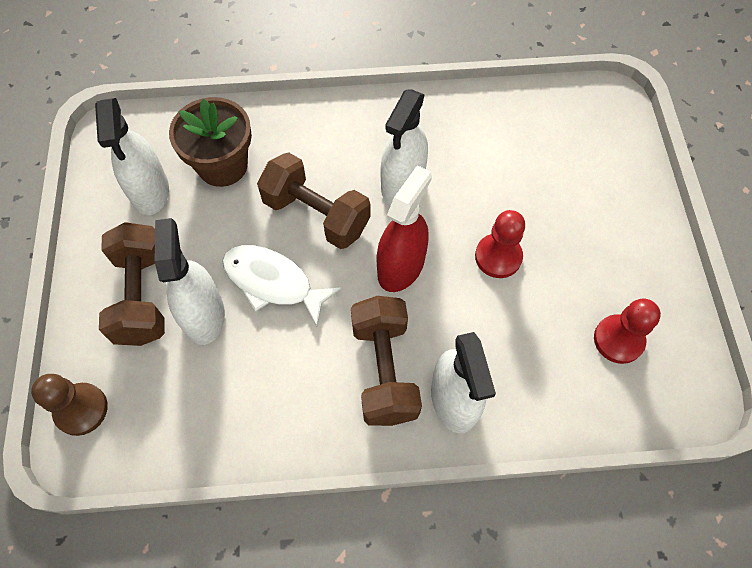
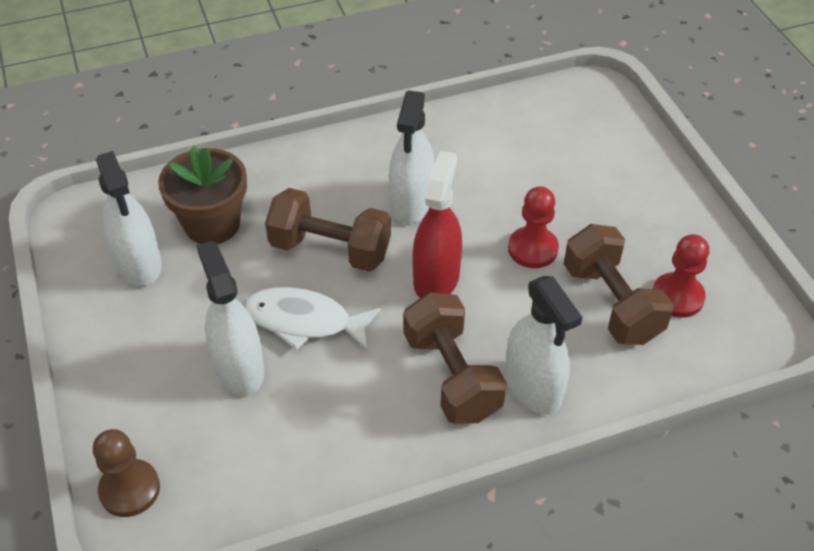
camera: 15 degrees left, 15 degrees down
brown dumbbell [99,222,165,346] -> brown dumbbell moved to [564,224,674,345]

